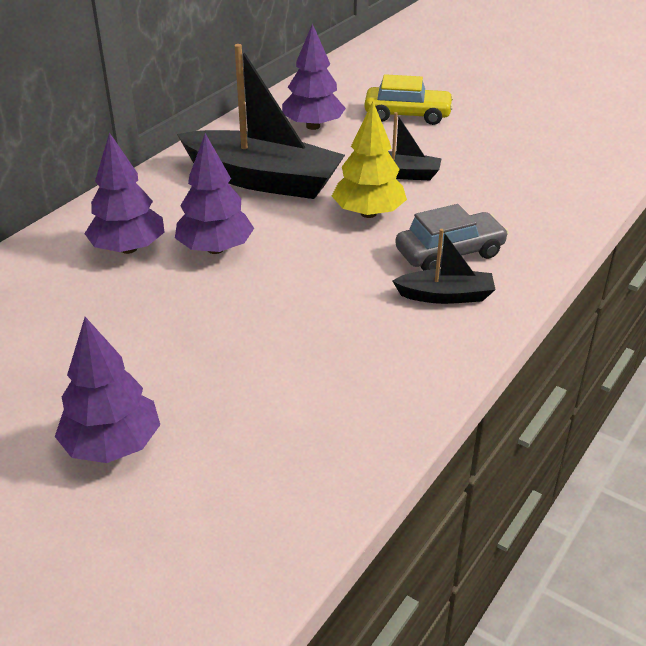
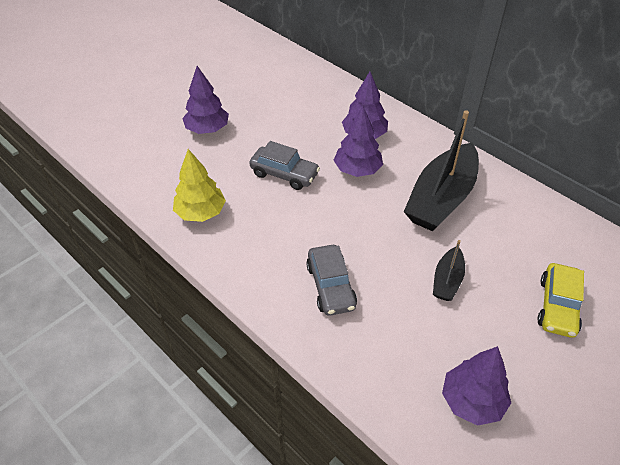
camera: 100 degrees right, 10 degrees up
purple tree [282,23,346,130] -> purple tree moved to [442,346,511,426]
yellow tree [332,102,407,218] -> yellow tree moved to [173,149,226,222]
black boat [393,229,496,304] -> none
none -> grey car [249,141,320,190]

